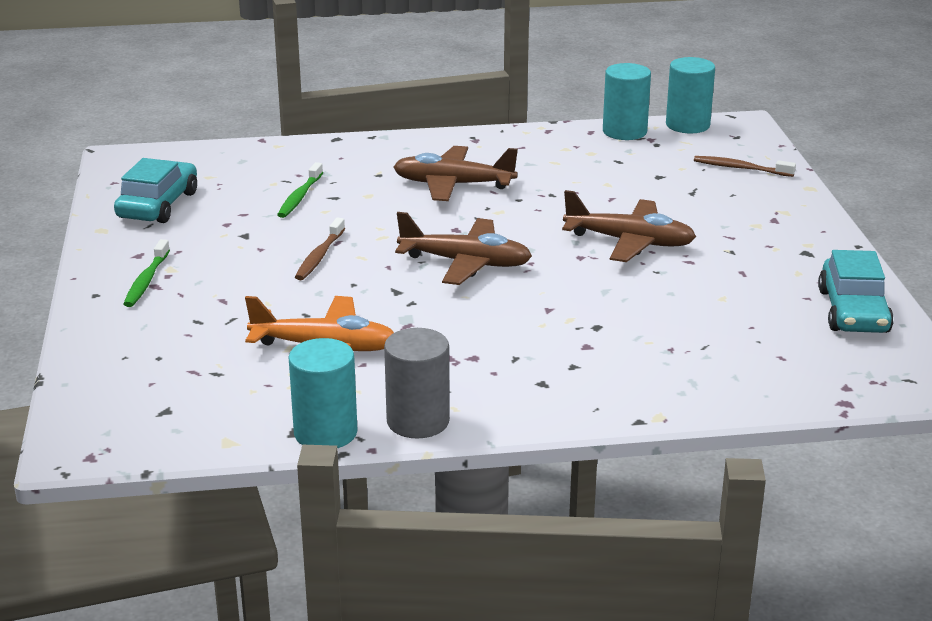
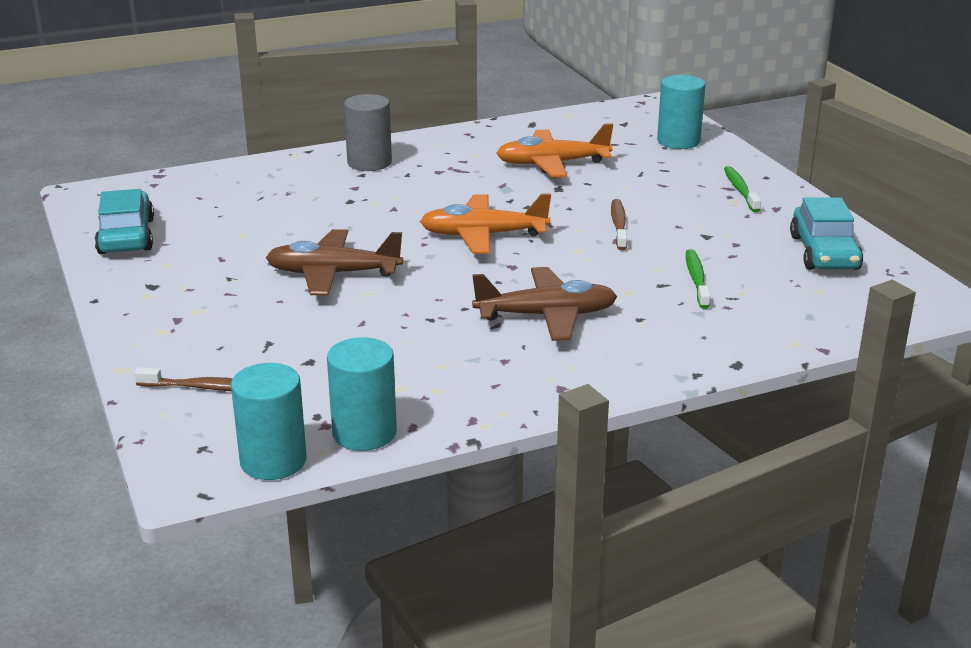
camera: 165 degrees right, 0 degrees up
turquoise cylinder [289,338,358,448] -> turquoise cylinder moved to [657,75,705,149]
grey cylinder [384,328,450,439] -> grey cylinder moved to [344,94,392,171]
brown plane [395,212,532,285] -> orange plane [420,194,551,254]

